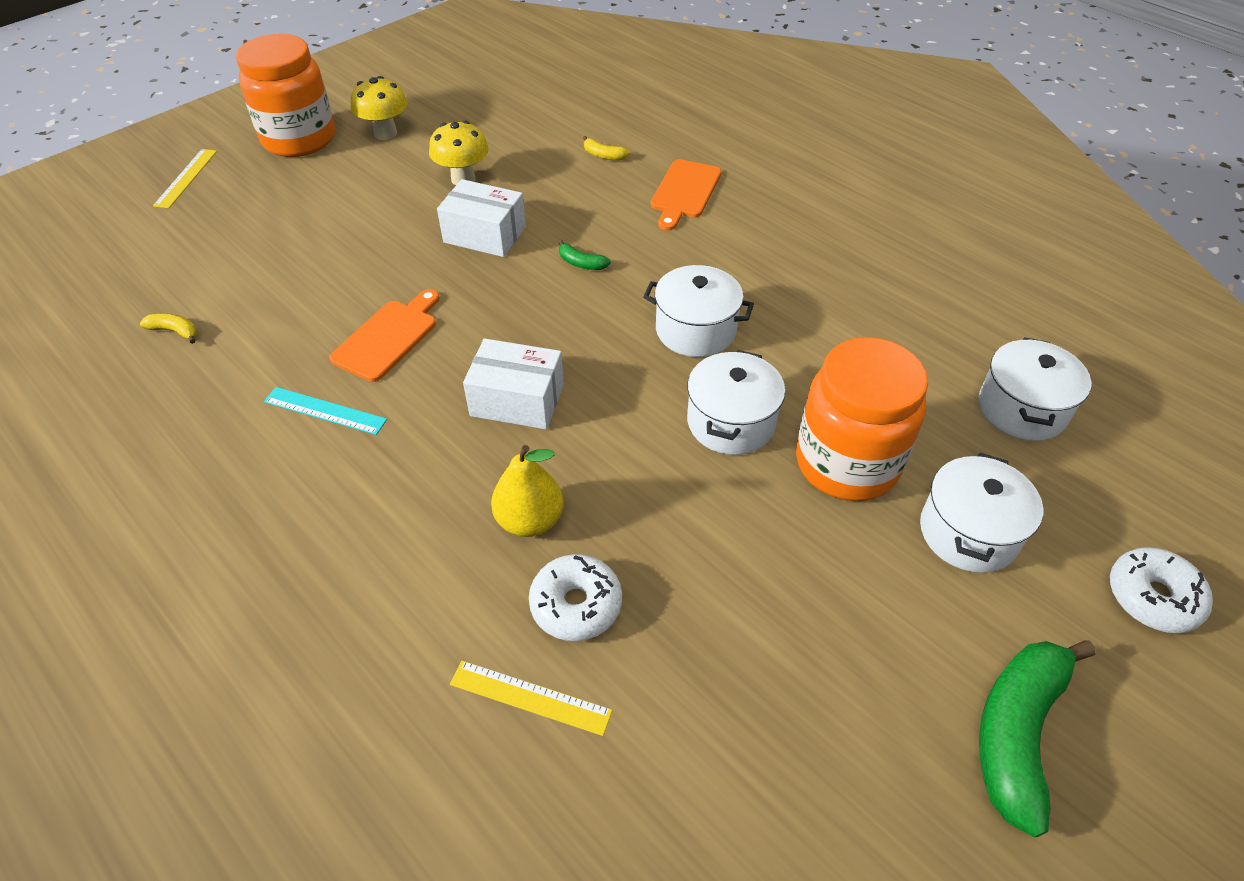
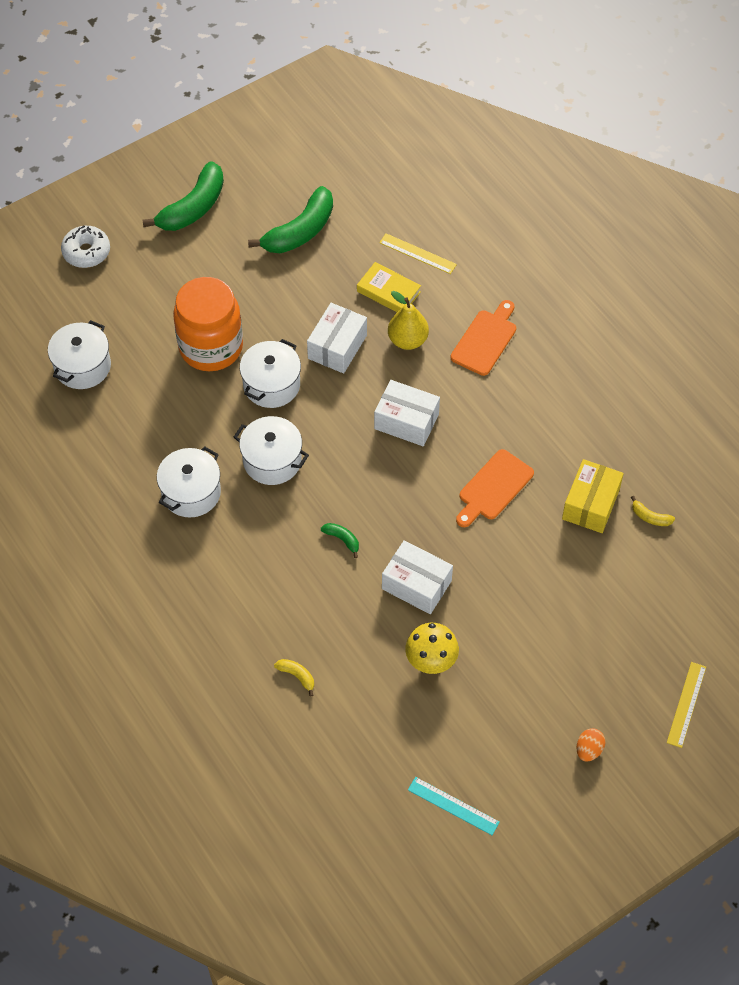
camera: 170 degrees left, 10 degrees up
orange jar [236,34,335,157] -> orange egg [576,728,605,762]
turquoise ruler [264,387,387,435] -> turquoise ruler moved to [408,777,500,835]
yellow mushroom [351,76,407,140] -> none
white donut [529,554,622,641] -> yellow book [357,262,421,312]
orange cutting board [651,159,722,231] -> orange cutting board moved to [450,300,516,376]
white pot [920,453,1043,573] -> white pot moved to [157,446,221,517]
none -> green banana [248,186,333,253]
none -> white box [307,303,367,374]
none -> yellow box [562,459,624,533]

